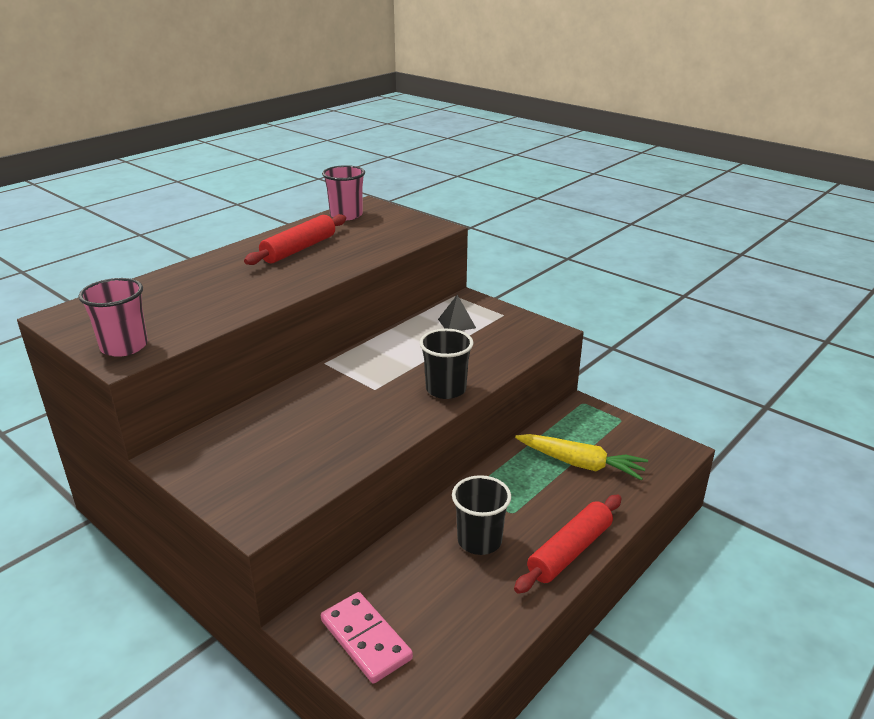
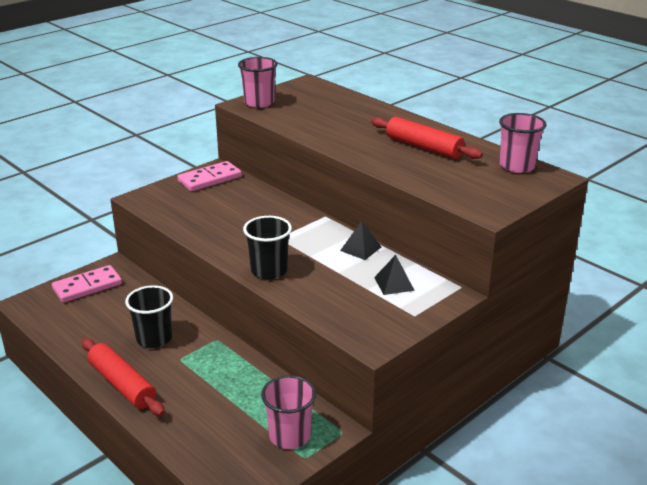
camera: 95 degrees right, 0 degrees up
yellow carrot [515,434,648,480] -> none
none -> pink domino [177,161,242,191]
none -> pink cup [261,375,316,449]
none -> black pyramid [340,221,381,260]

